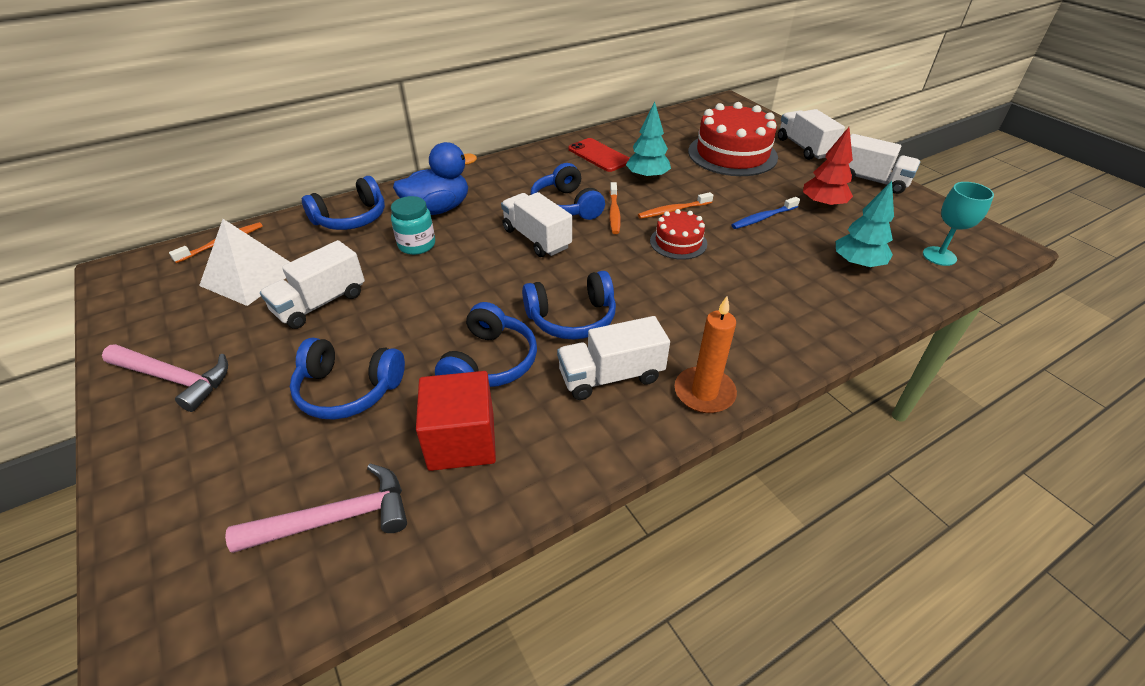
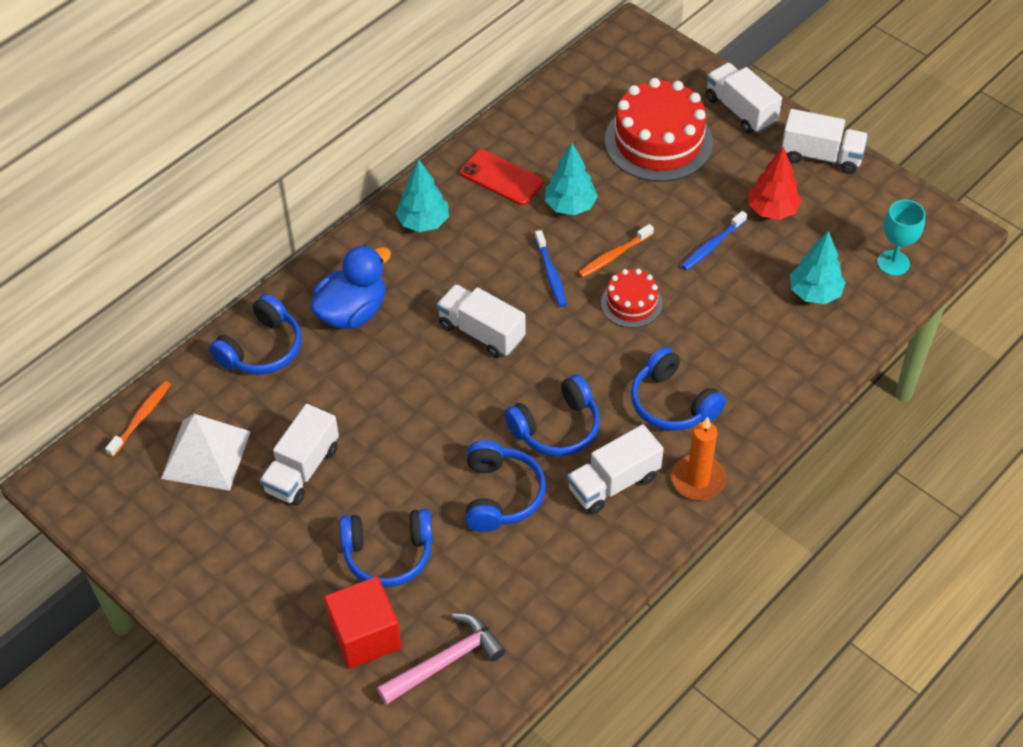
camera: 15 degrees left, 10 degrees up
pink hammer [102,344,228,412] -> none
turquoise jar [391,196,435,255] -> none
red cube [416,371,496,471] -> red cube moved to [324,576,402,669]
blue headphones [531,163,605,220] -> blue headphones moved to [631,347,726,431]
orange toothbrush [609,182,621,234] -> blue toothbrush [535,230,567,307]
none -> turquoise tree [396,159,449,232]

